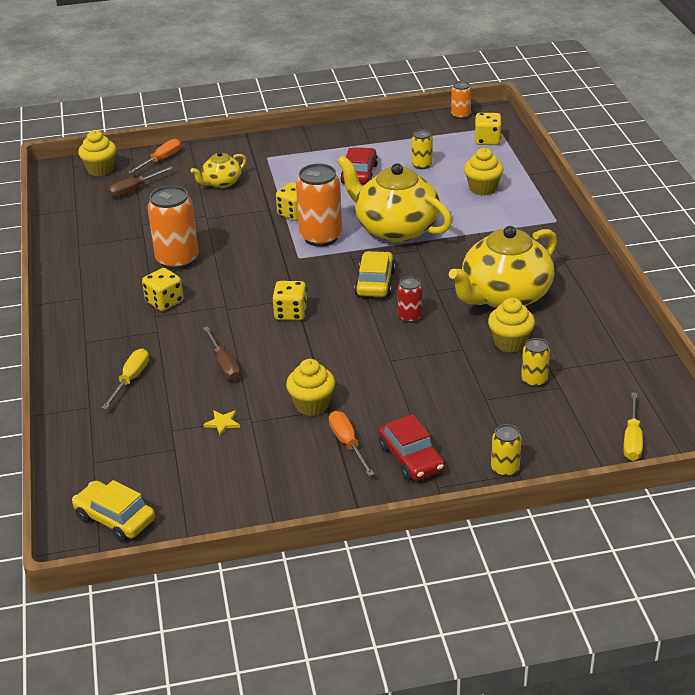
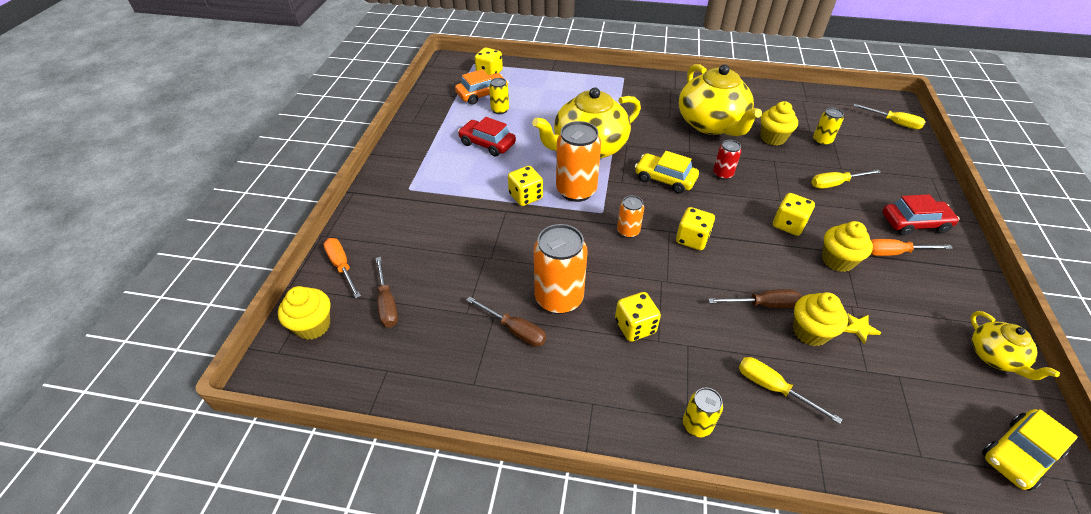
camera: 70 degrees left, 10 degrees up
yellow teapot [191,151,246,188] -> yellow teapot moved to [971,311,1060,380]
orange can [451,81,471,119] -> orange can moved to [617,195,644,238]
yellow cupcake [464,148,504,196] -> yellow cupcake moved to [793,292,848,346]
yellow can [491,424,522,477] -> yellow can moved to [683,388,723,437]
none -> orange car [455,69,509,105]
none -> brown screwdriver [466,296,546,347]
none -> yellow dice [773,193,815,236]
none -> yellow screwdriver [811,169,881,189]

